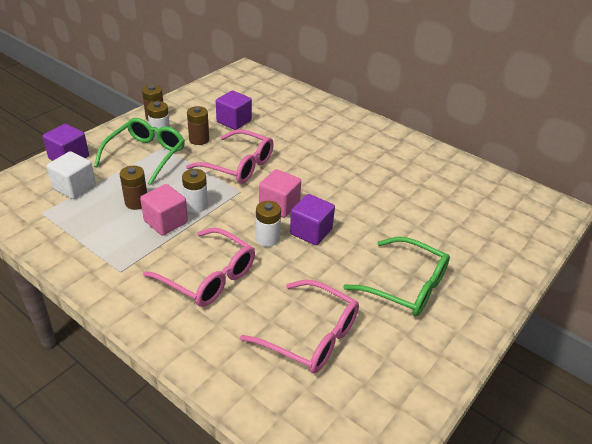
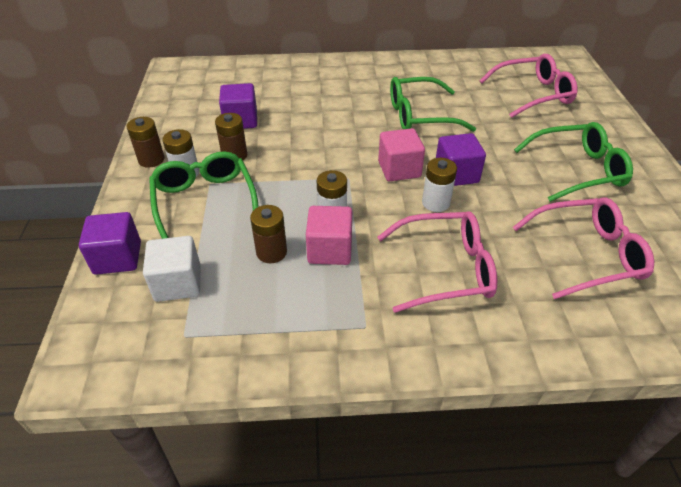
camera: 40 degrees left, 5 degrees up
pink glasses [186,129,274,184] -> pink glasses moved to [480,54,577,118]
none -> green glasses [390,77,476,132]

